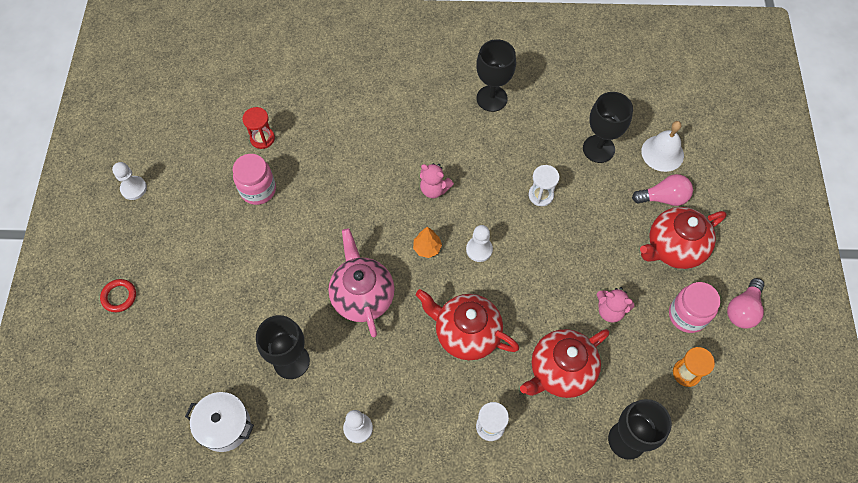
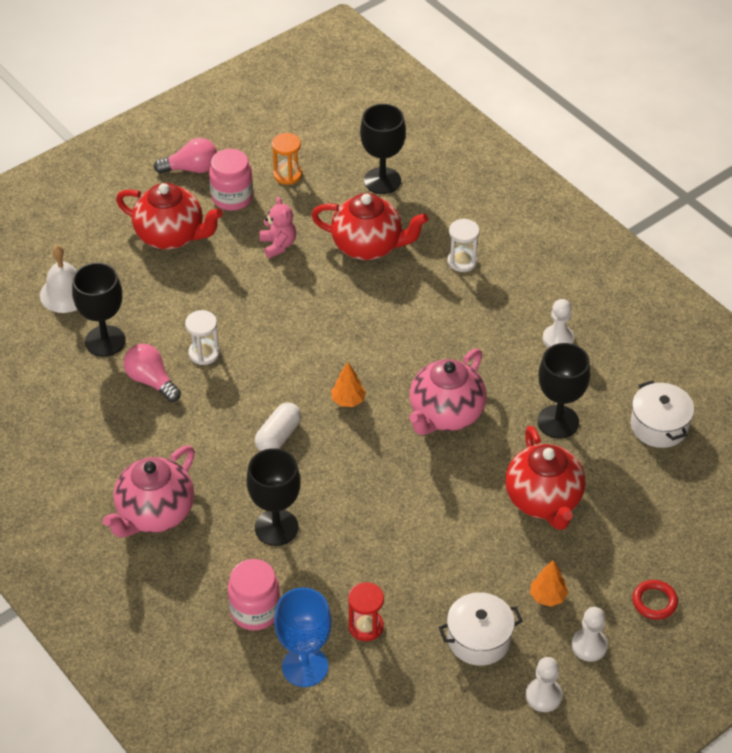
camera: 130 degrees left, 15 degrees down
pink jar [233,154,276,205] -> pink jar moved to [228,559,280,631]
red teapot [416,289,519,360] -> red teapot moved to [505,426,586,530]
pink teddy bear [420,163,454,198] -> white capsule [255,402,301,451]
white pawn [466,225,493,262] -> white pawn moved to [572,607,608,662]
black goblet [476,39,516,112] -> black goblet moved to [247,448,301,546]
pink light bulb [632,174,693,206] -> pink light bulb moved to [123,344,181,402]
none -> pink teapot [103,445,195,537]
none -> blue goblet [274,588,332,687]
none -> white pot [438,592,522,666]
none -> orange tree [530,560,568,607]

